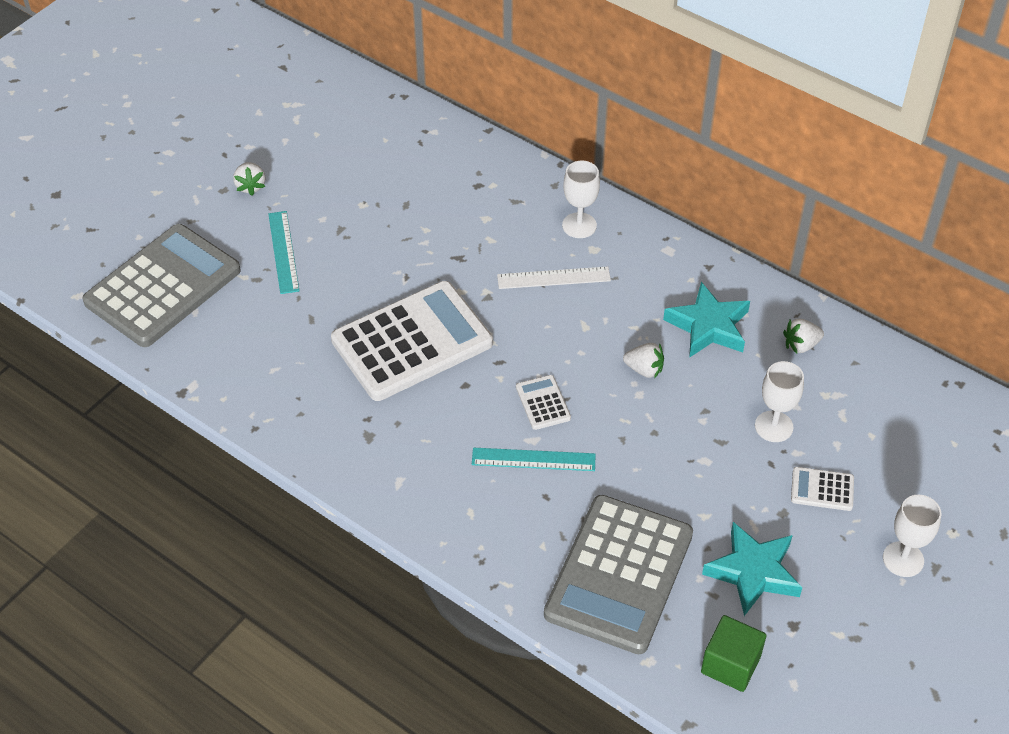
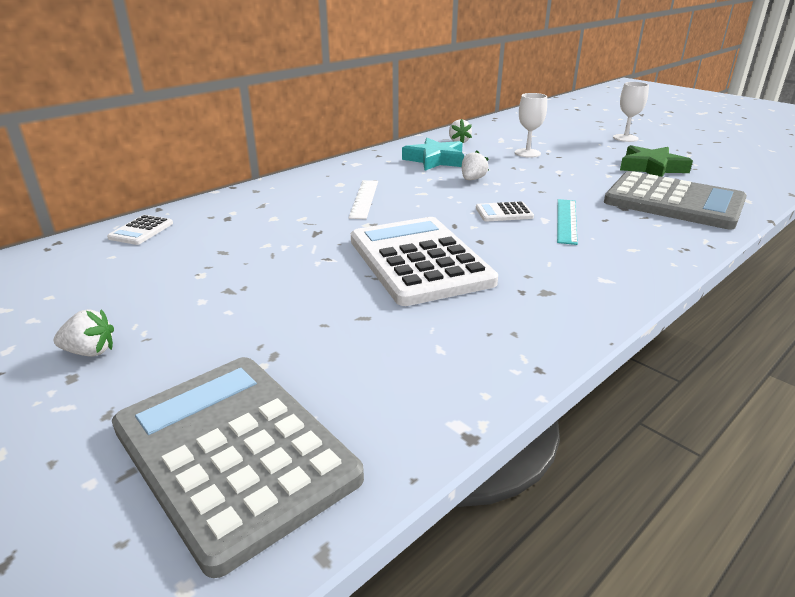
camera: 80 degrees left, 20 degrees down
turquoise ruler [268,211,300,294] -> none
white goblet [562,161,600,238] -> none
green cube [701,615,766,692] -> none
turquoise star [702,522,802,616] -> green star [620,145,693,177]
white calculator [791,467,854,511] -> white calculator moved to [107,215,173,245]

